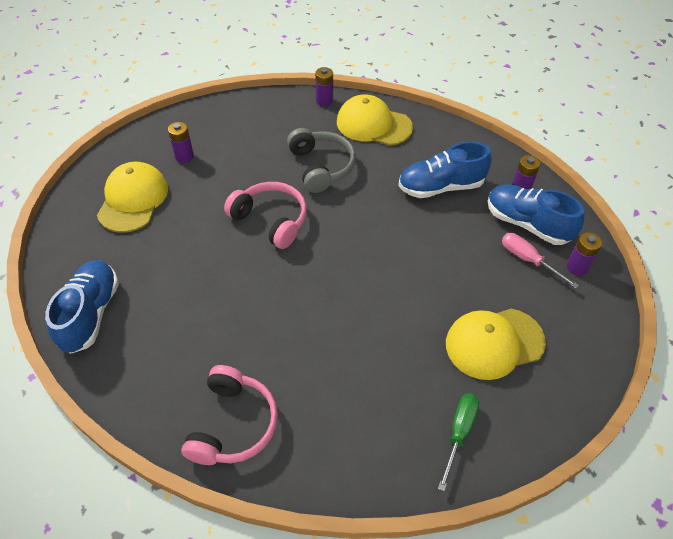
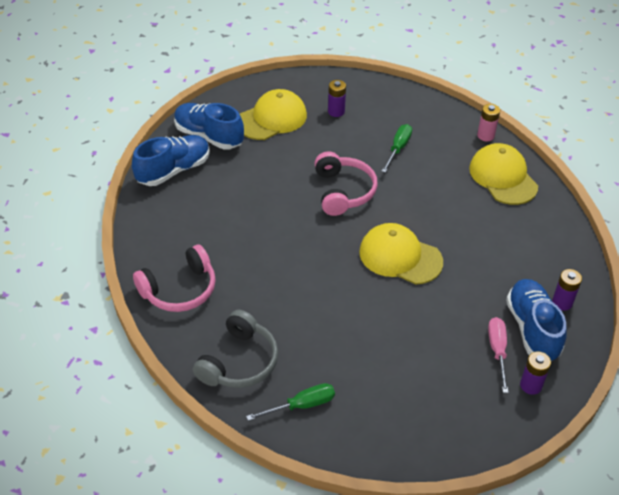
camera: 45 degrees right, 5 degrees down
grey headphones [287,128,356,193] -> grey headphones moved to [193,310,278,388]
purple battery [315,67,333,107] -> pink battery [477,104,500,141]
blue shoe [398,141,492,198] -> blue shoe moved to [174,103,244,150]
yellow cap [446,309,546,380] -> yellow cap moved to [359,223,443,284]
none -> green screwdriver [381,124,412,173]

